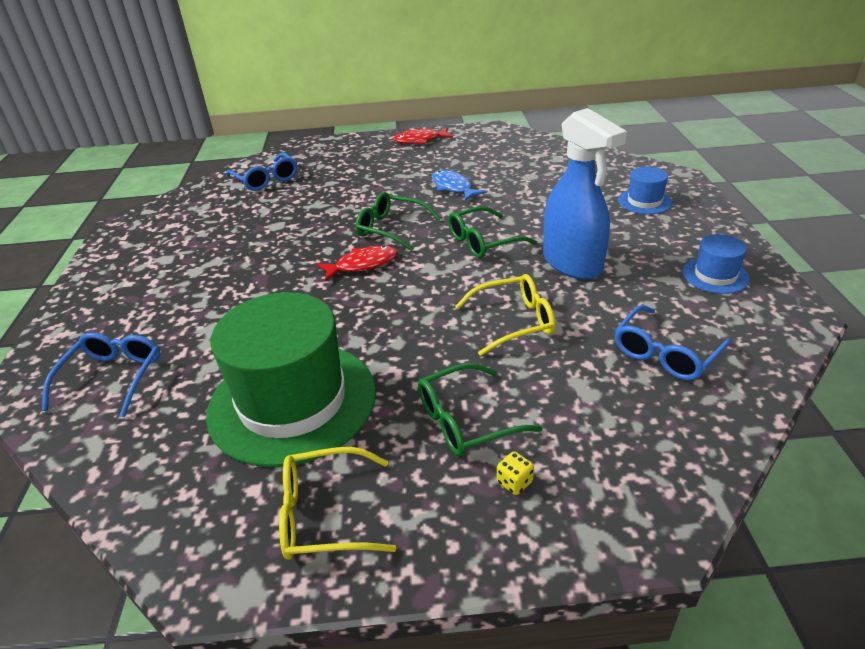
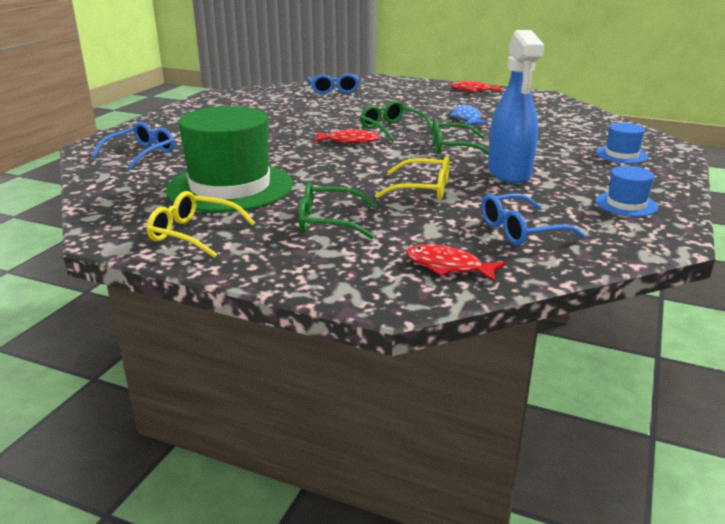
camera: 25 degrees right, 10 degrees down
yellow dice [497,451,534,495] -> none
none -> red fish [406,244,506,282]

